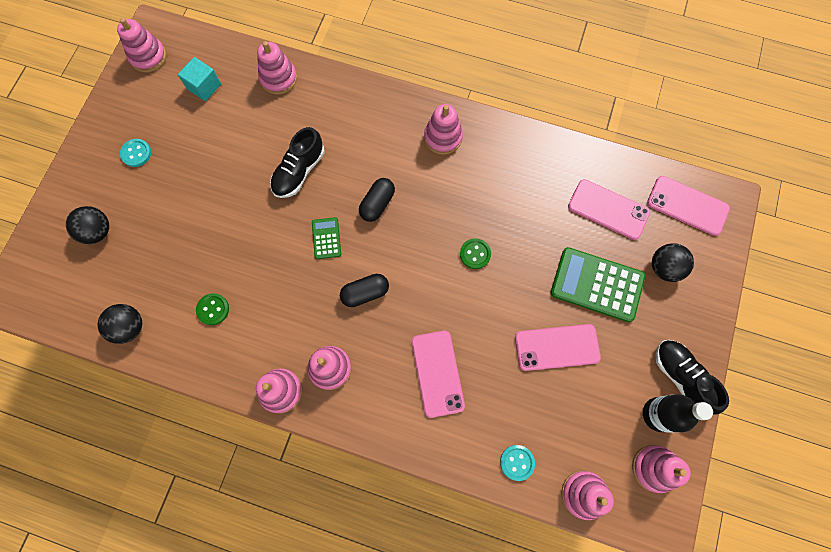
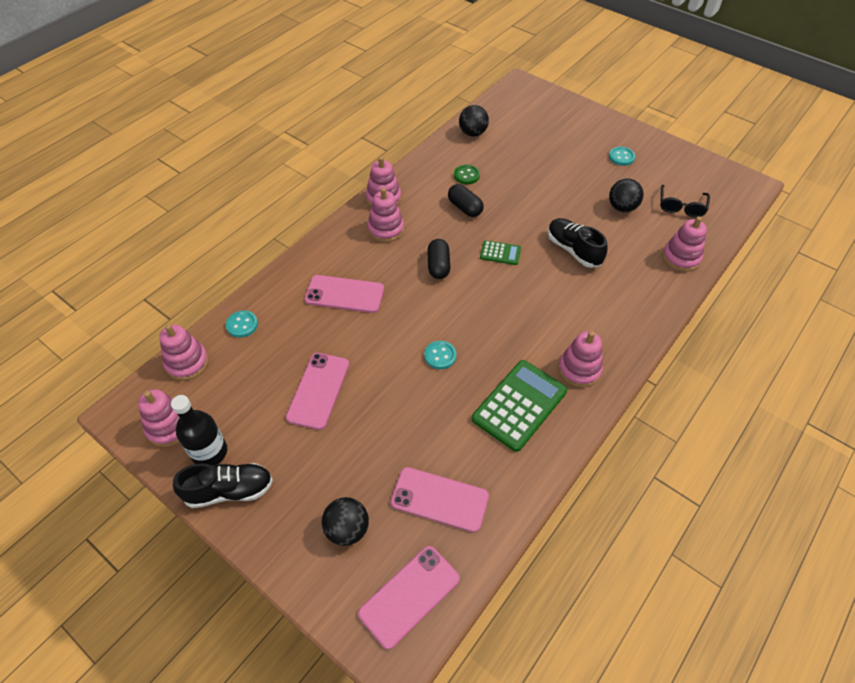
camera: 110 degrees right, 20 degrees down
black ball [66,206,109,244] -> black ball moved to [609,179,644,212]
pink stacking toy [117,18,166,72] -> none
turquoise cube [178,57,221,101] -> black glasses [660,185,710,217]
black capsule [359,178,395,222] -> black capsule moved to [448,184,484,217]
green button [460,238,491,269] -> turquoise button [424,341,456,369]
green calculator [551,247,645,322] -> green calculator moved to [472,360,567,452]
pink phone [568,179,650,240] -> pink phone turned 60 degrees clockwise [390,467,489,532]

